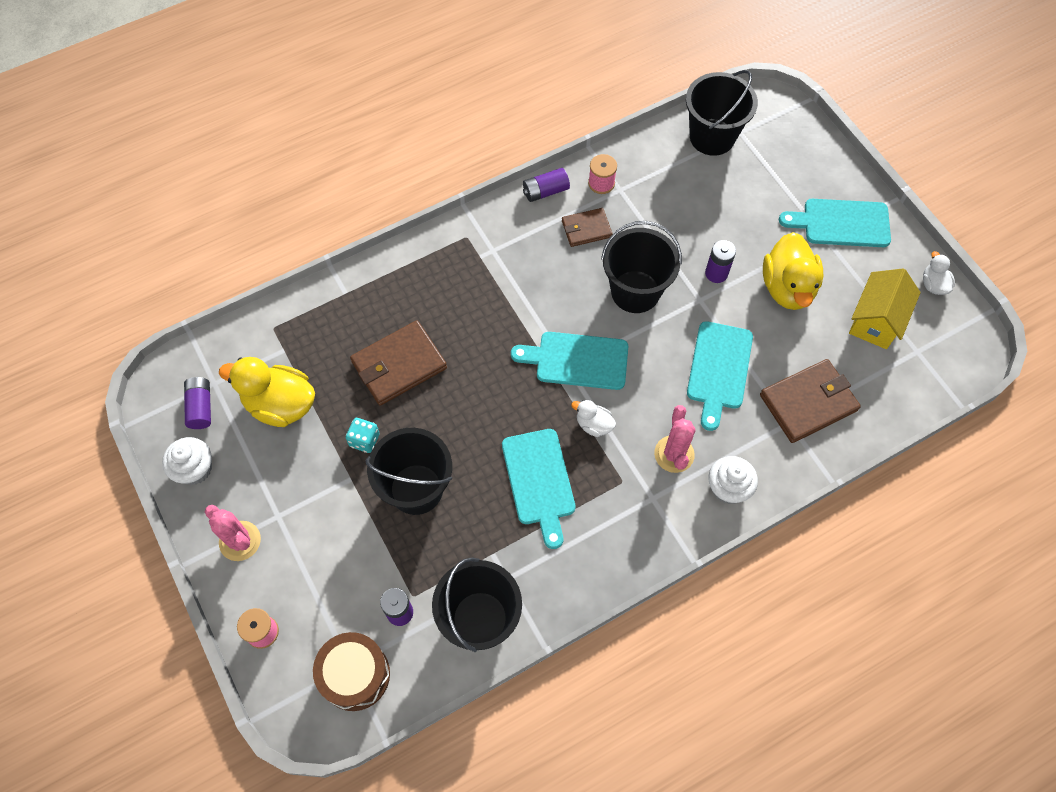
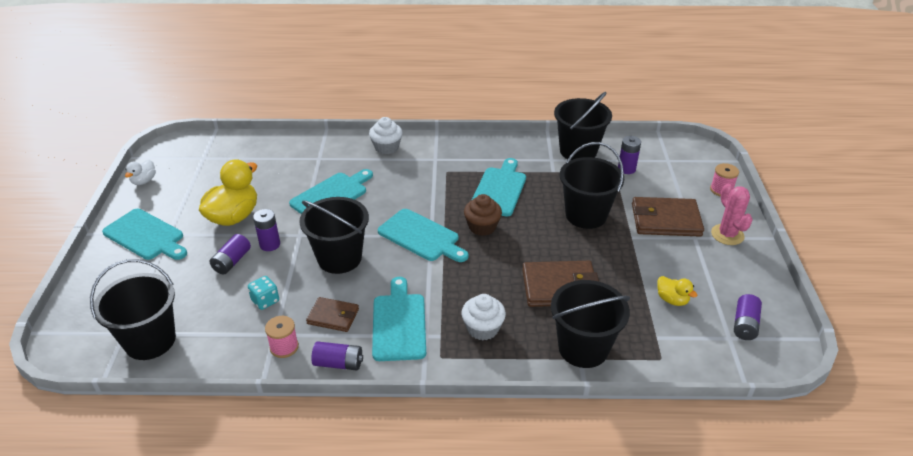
camera: 150 degrees left, 25 degrees down
white cupcake [162,437,212,485] -> white cupcake moved to [462,294,506,340]
yellow duck [219,357,315,427] -> yellow duck [657,276,697,306], size x0.50
brown drum [313,632,390,711] -> none
turquoise dice [346,418,380,453] -> turquoise dice moved to [248,276,279,310]
white duck [571,400,616,437] -> none
pink cactus [654,405,696,473] -> none
brown wallet [760,359,861,443] -> brown wallet moved to [632,197,704,237]
yellow house [849,269,921,349] -> none
none -> purple battery [210,234,251,274]
none -> turquoise cutting board [372,277,426,361]
none -> brown cupcake [464,194,502,236]
none -> black bucket [551,280,630,368]

